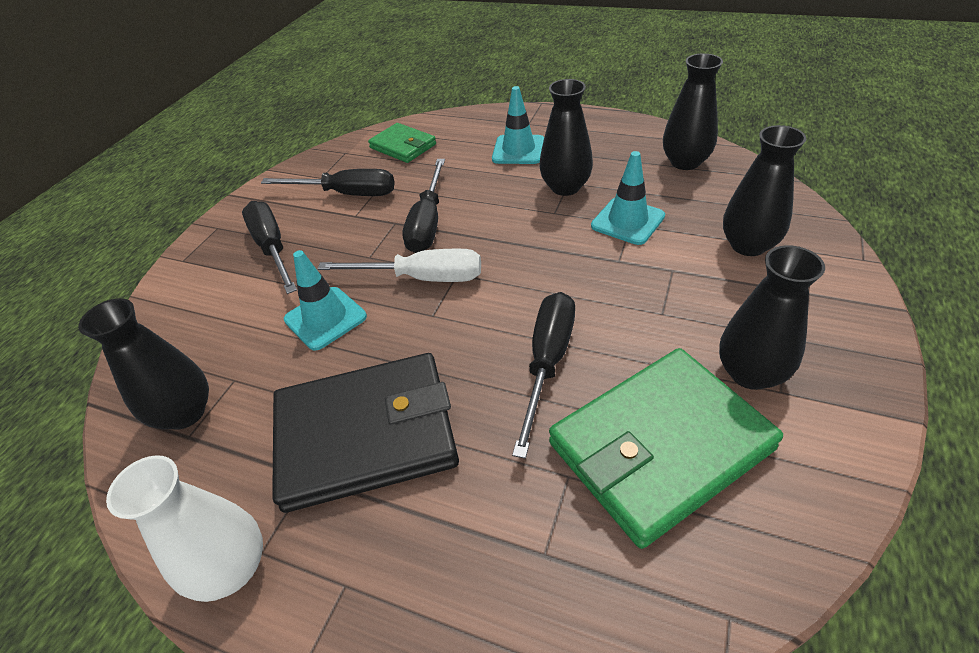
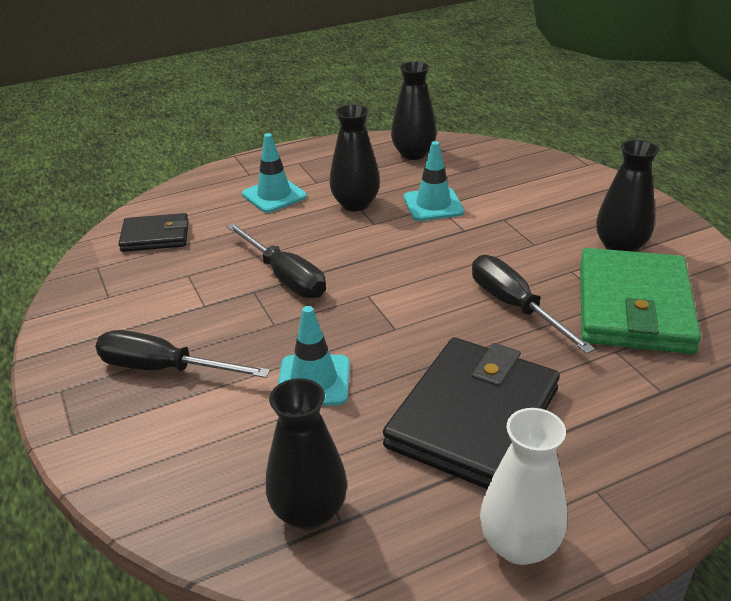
camera: 50 degrees left, 10 degrees down
black screwdriver [261,169,395,196] -> none
white screwdriver [317,249,481,282] -> none
green wallet [368,123,436,163] -> black wallet [119,213,189,252]
black vase [723,125,806,256] -> none

